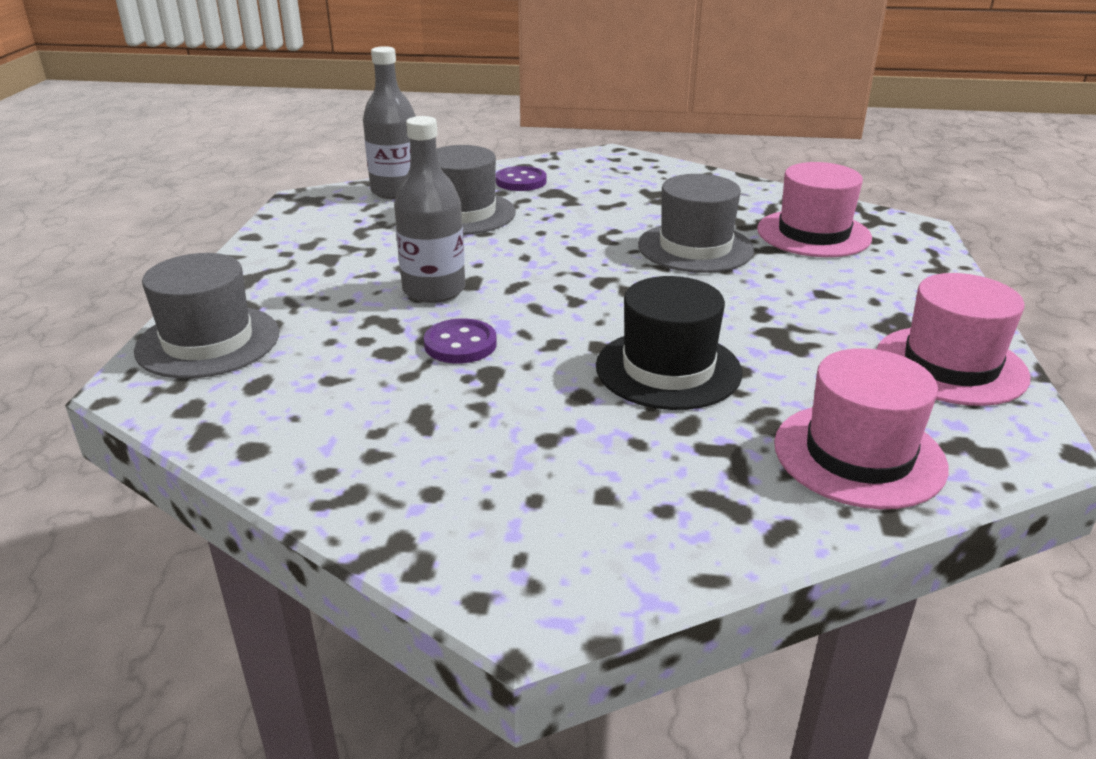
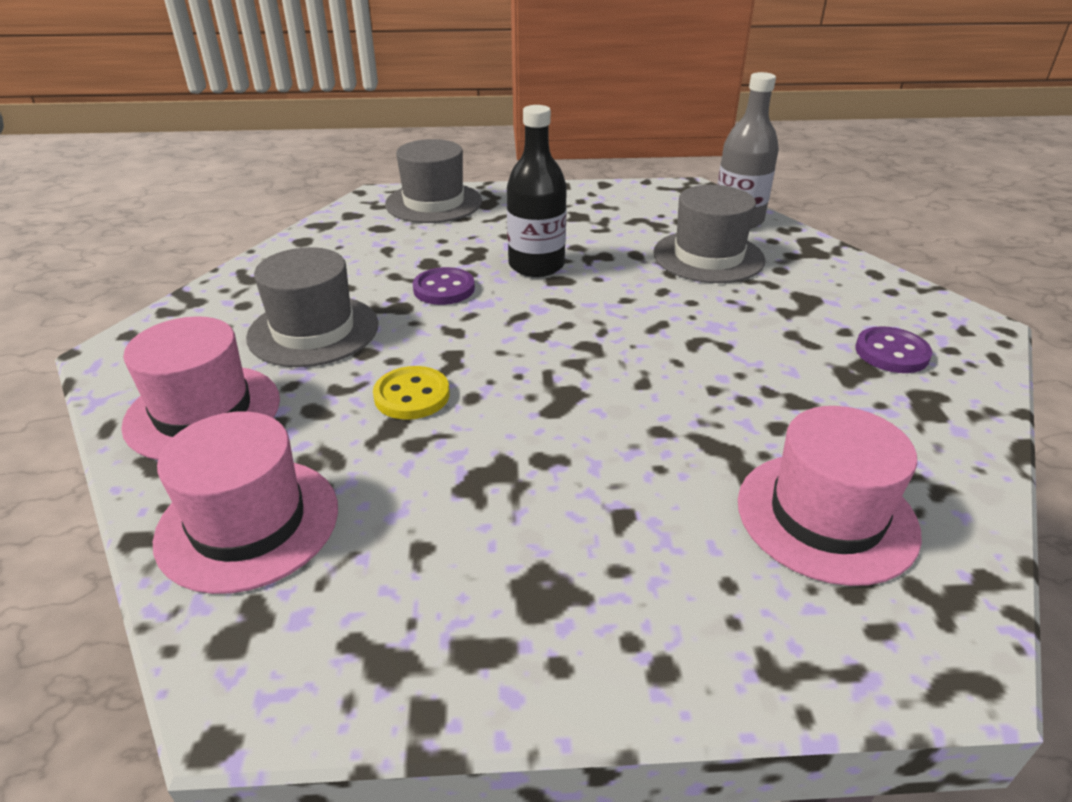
camera: 80 degrees right, 5 degrees up
grey bottle [394,116,465,303] -> black bottle [507,105,567,277]
purple button [495,166,547,191] -> purple button moved to [855,326,932,373]
black hat [596,276,742,410] -> yellow button [373,366,450,420]
grey hat [638,174,754,273] -> grey hat moved to [246,247,378,367]
pink hat [877,273,1031,406] -> pink hat moved to [121,316,280,460]

